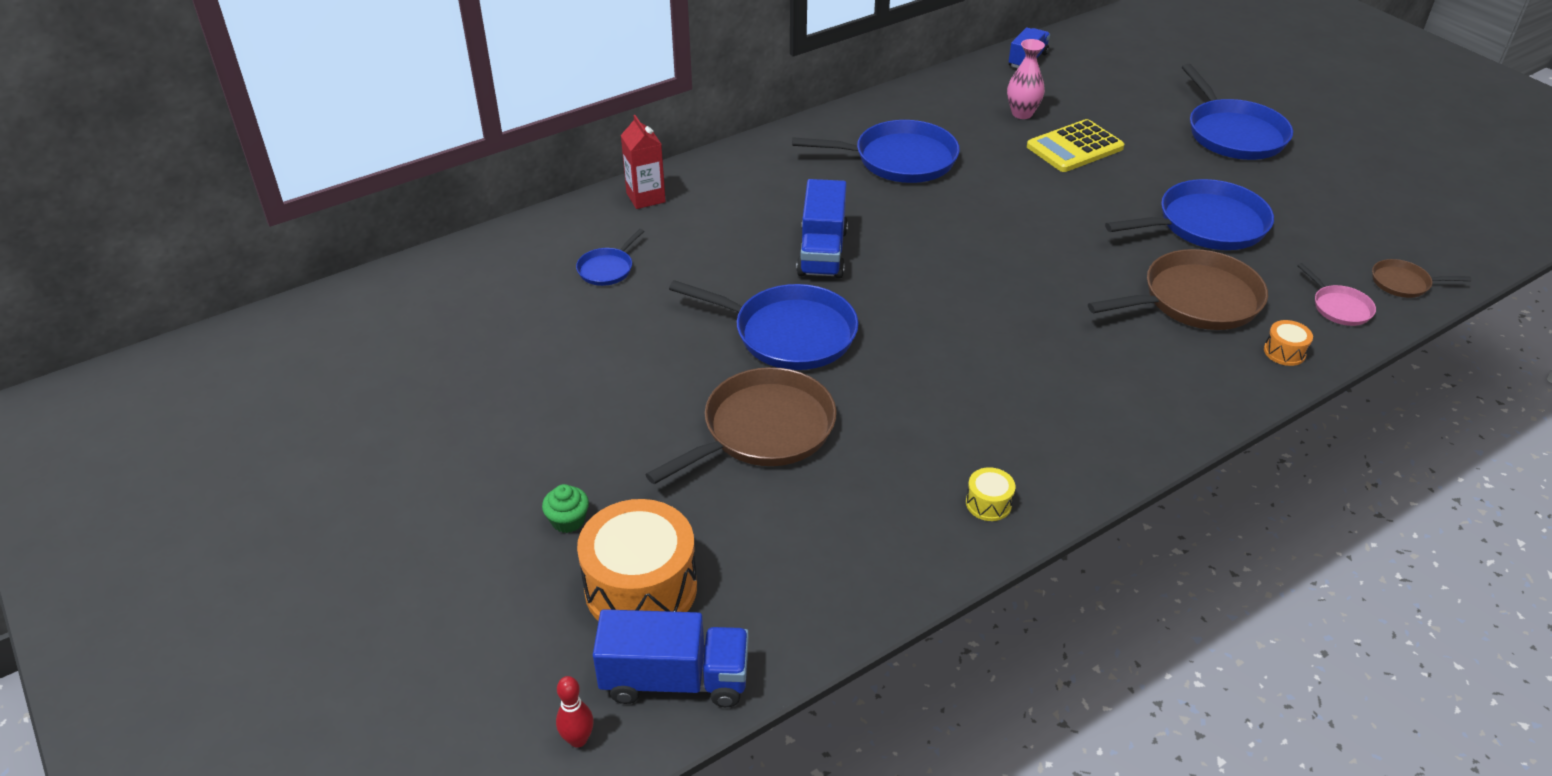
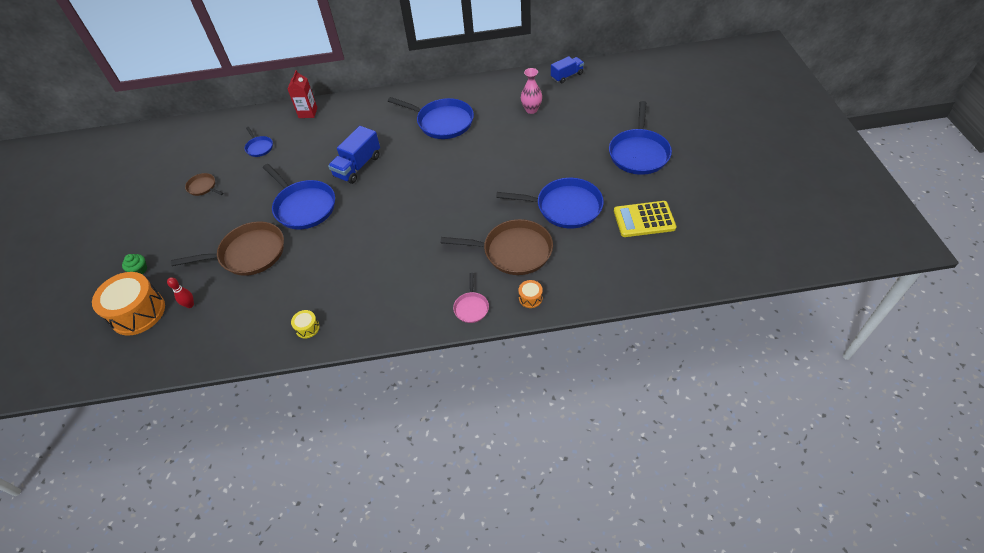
camera: 30 degrees right, 10 degrees up
red bowling pin [556,676,594,748] -> red bowling pin moved to [167,277,194,308]
blue pan [576,229,644,286] -> blue pan turned 90 degrees counterclockwise [245,127,273,157]
blue truck [593,609,749,707] -> none
yellow calculator [1027,119,1124,172] -> yellow calculator moved to [614,201,676,237]
pink pan [1297,263,1376,326] -> pink pan moved to [453,273,489,323]
brown pan [1372,259,1471,298] -> brown pan moved to [185,173,224,196]

